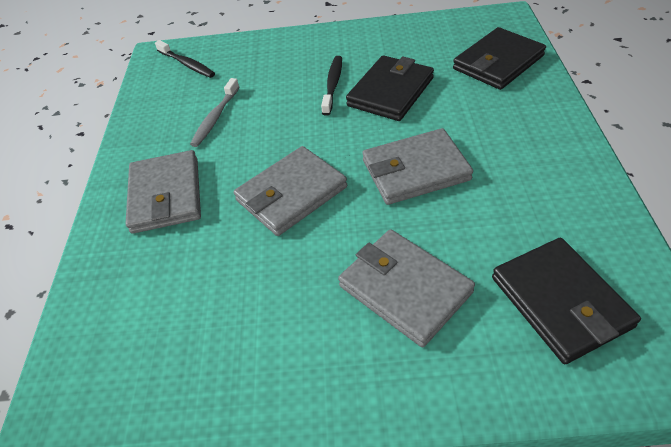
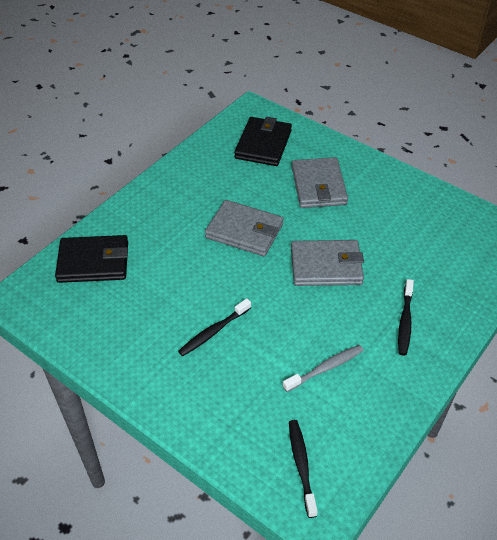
camera: 145 degrees left, 0 degrees up
grey wallet [125,150,201,234] -> black toothbrush [398,279,414,356]
black wallet [346,55,434,121] -> none

